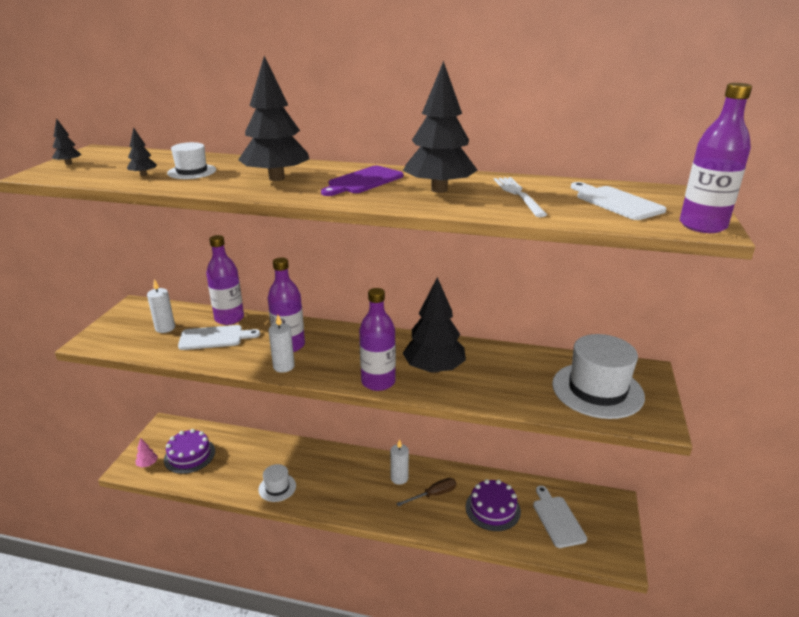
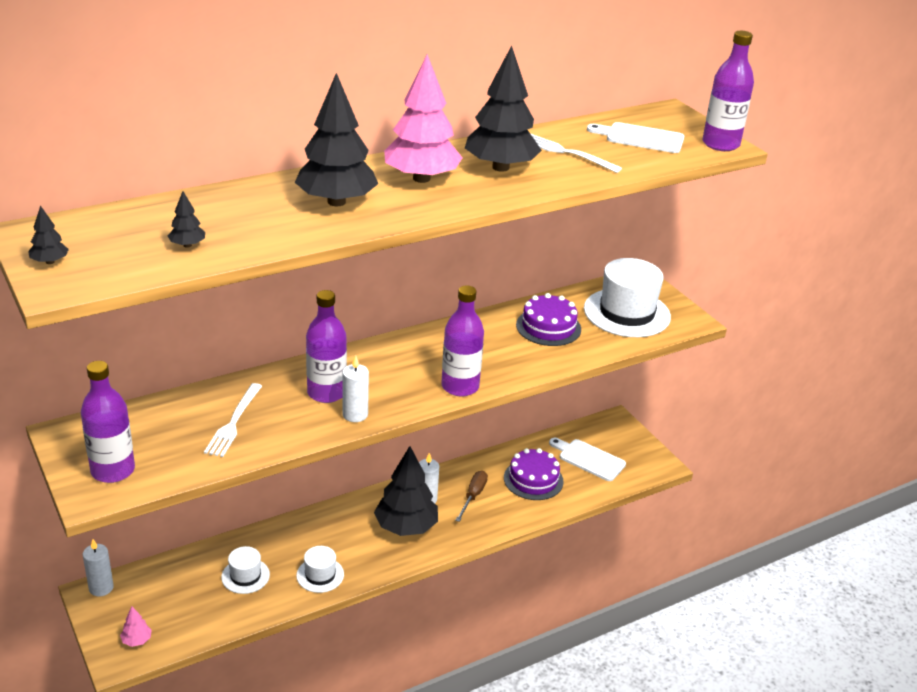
camera: 45 degrees left, 5 degrees up
white candle [147,279,175,333] -> white candle moved to [82,539,114,597]
purple cake [164,429,215,474] -> purple cake moved to [516,293,581,346]
white hat [167,142,216,179] -> white hat moved to [221,546,270,594]
white cutting board [178,325,260,350] -> white fork [204,383,262,457]
purple bottle [206,235,244,325] -> purple bottle moved to [81,361,135,483]
purple cutting board [321,166,403,196] -> pink tree [384,54,462,183]
black tree [403,277,466,373] -> black tree moved to [374,446,438,536]

